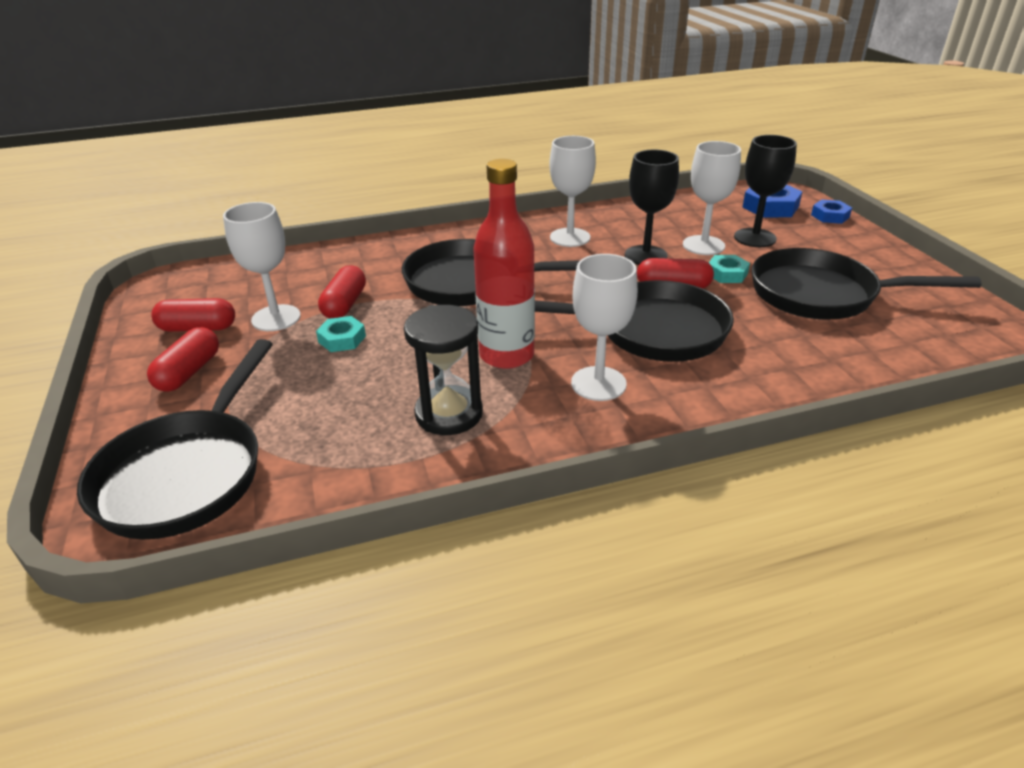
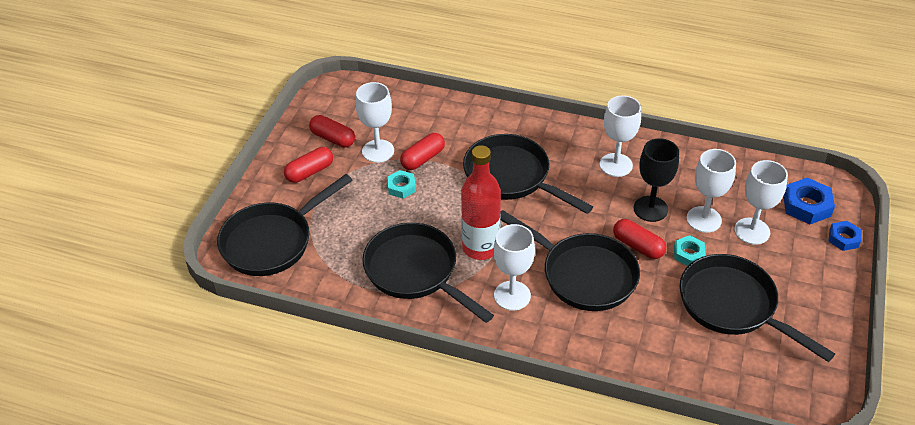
camera: 35 degrees right, 10 degrees up
black hourglass [404,305,483,435] -> black pan [362,223,494,323]
black goblet [734,135,797,247] -> white goblet [734,160,788,245]

